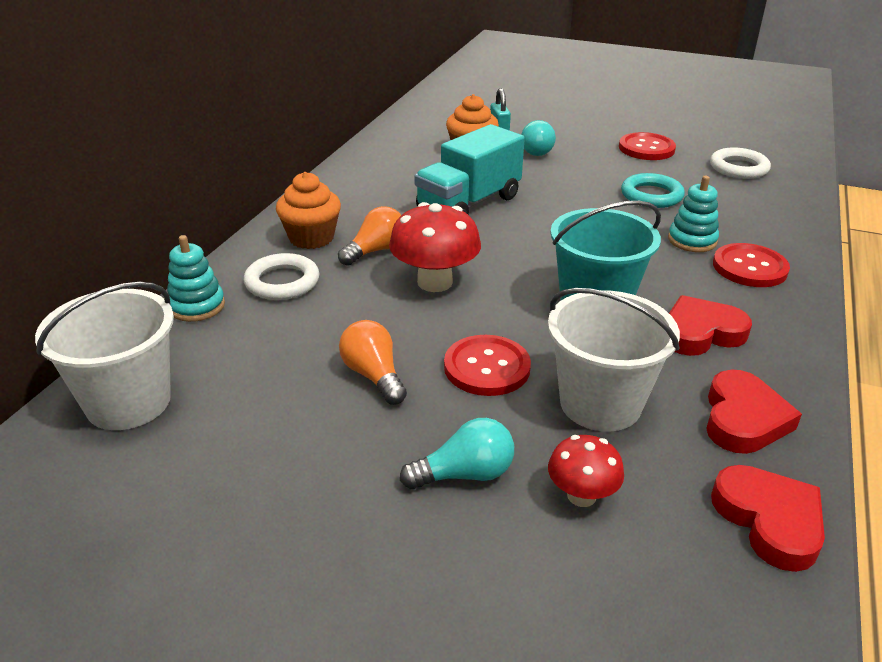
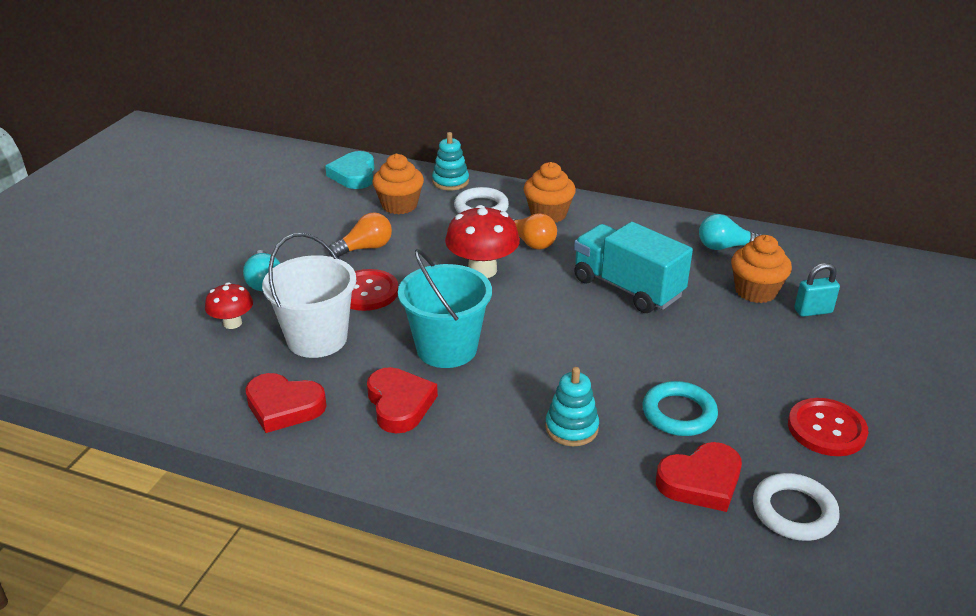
camera: 90 degrees right, 0 degrees up
white bucket [35,282,174,430] -> turquoise heart [325,151,374,189]
turquoise light bulb [521,120,556,156] -> turquoise light bulb moved to [699,214,762,250]
red heart [711,465,825,572] -> red heart moved to [656,442,742,512]
red button [713,243,790,287] -> none
none -> orange cupcake [372,154,424,214]

